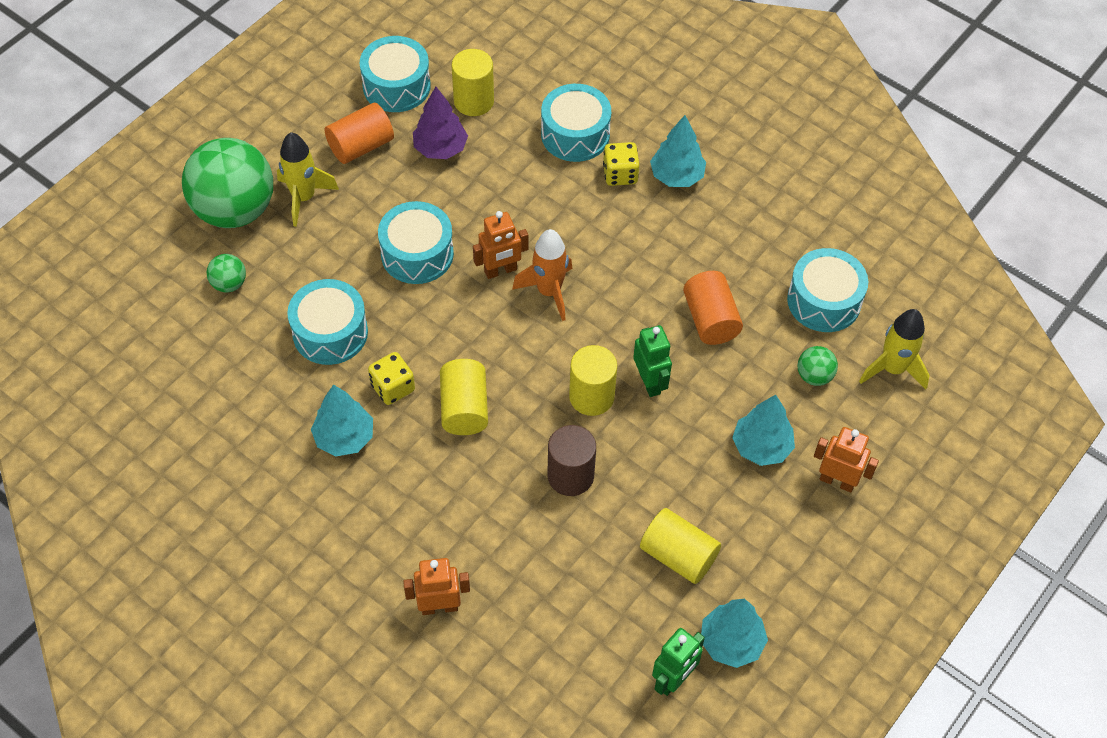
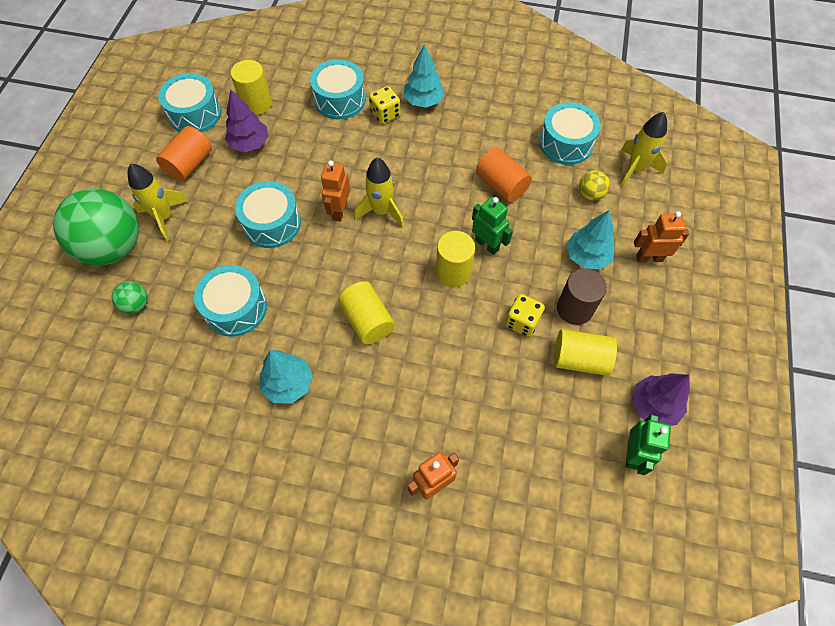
camera: 25 degrees left, 5 degrees up
yellow dice [368,352,415,405] -> yellow dice moved to [505,294,545,337]
orange robot [473,211,529,279] -> orange robot turned 150 degrees clockwise [321,160,350,221]
orange rocket [512,229,572,321] -> yellow rocket [354,158,404,228]
brown cylinder [547,425,596,496] -> brown cylinder moved to [557,268,607,325]
turquoise tree [701,599,768,668] -> purple tree [632,373,690,426]
green ball [798,346,838,386] -> yellow ball [579,170,610,200]

